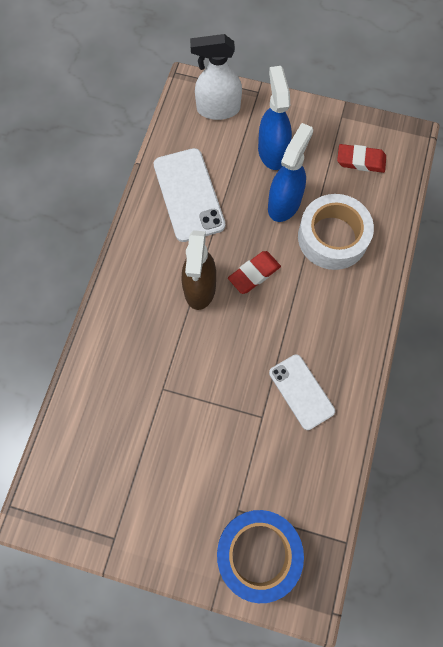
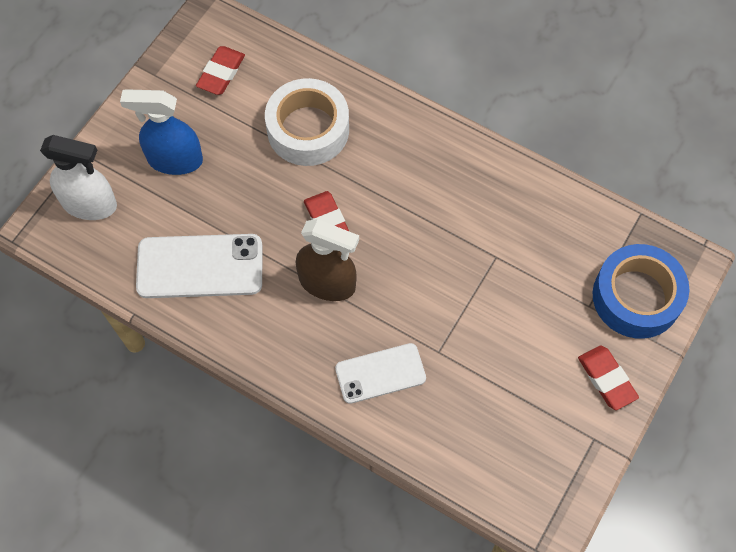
camera: 75 degrees left, 5 degrees down
white spray bottle [190,34,242,120] -> white spray bottle turned 90 degrees counterclockwise [40,135,117,220]
blue spray bottle [268,123,313,222] -> none
white phone [269,354,335,430] -> white phone moved to [335,343,426,404]
none -> red eraser [578,345,639,410]

